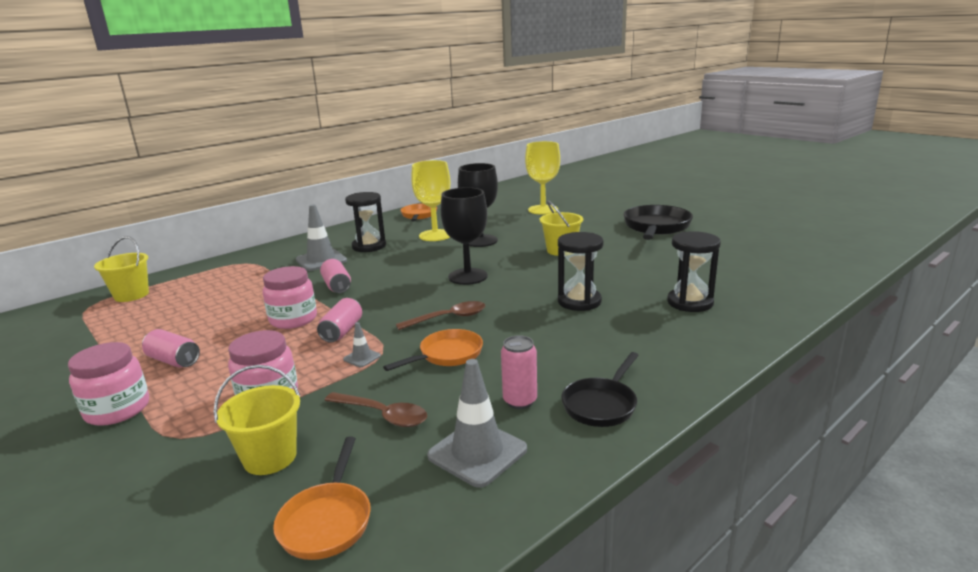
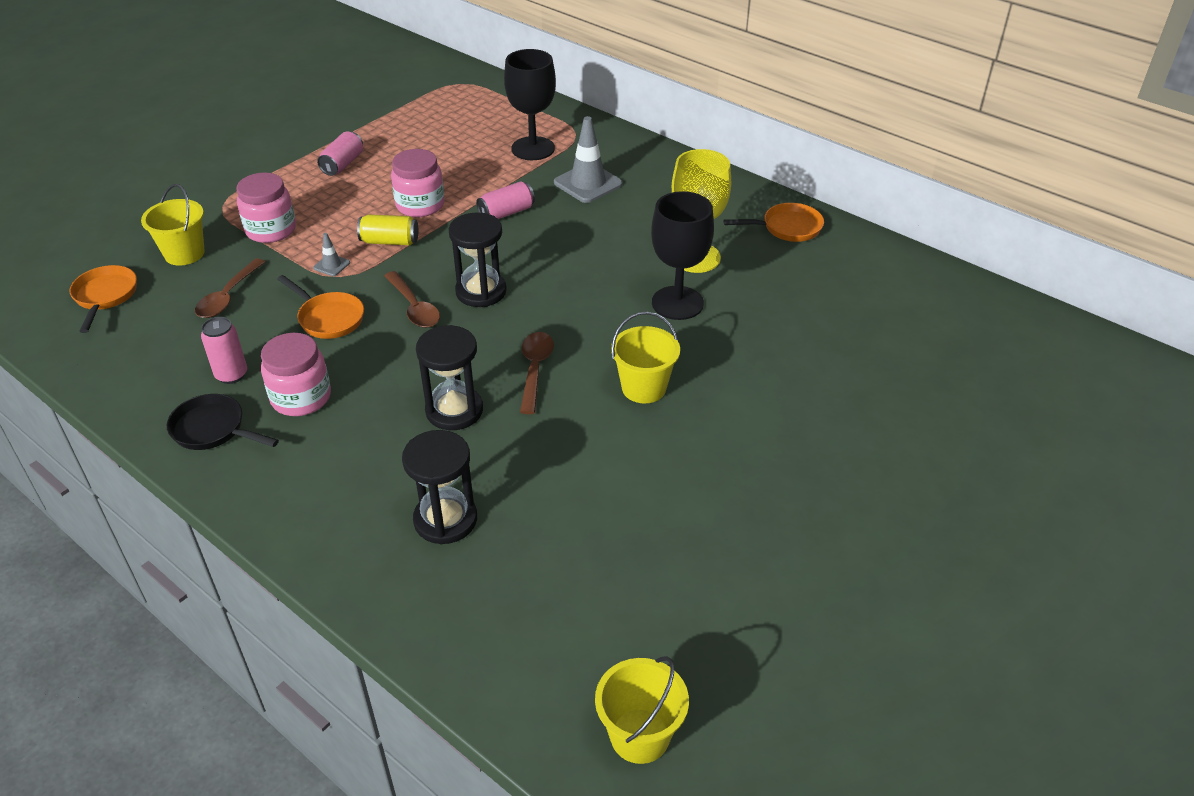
camera: 80 degrees right, 20 degrees up
pink jar [68,342,149,426] -> pink jar moved to [261,333,331,416]
yellow bucket [94,236,149,302] -> yellow bucket moved to [595,656,689,764]
orange pan [273,436,371,560] -> orange pan turned 90 degrees clockwise [70,265,137,333]
pink can [317,298,362,343] -> yellow can [357,214,418,245]
black hourglass [345,192,386,252] -> black hourglass moved to [449,212,507,307]
grey traffic cone [427,359,527,488] -> none
black goblet [441,187,488,285] -> black goblet moved to [504,49,556,160]
yellow goblet [525,141,560,215] -> none
black pan [623,205,693,240] -> none
none -> brown spoon [520,332,554,414]

